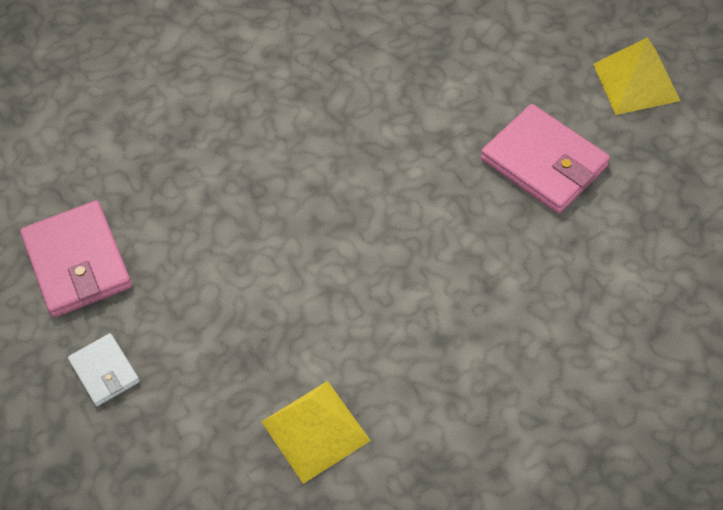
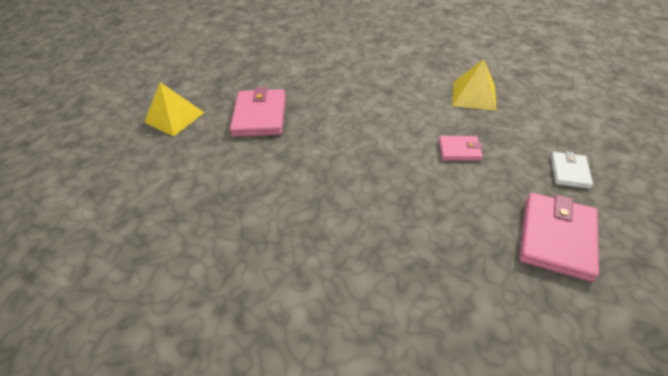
camera: 135 degrees left, 10 degrees down
none -> pink wallet [439,136,483,161]

